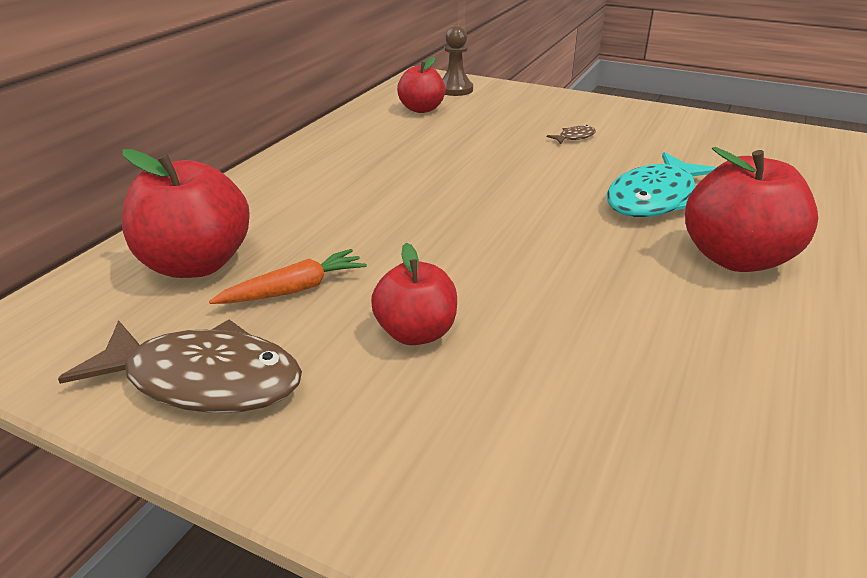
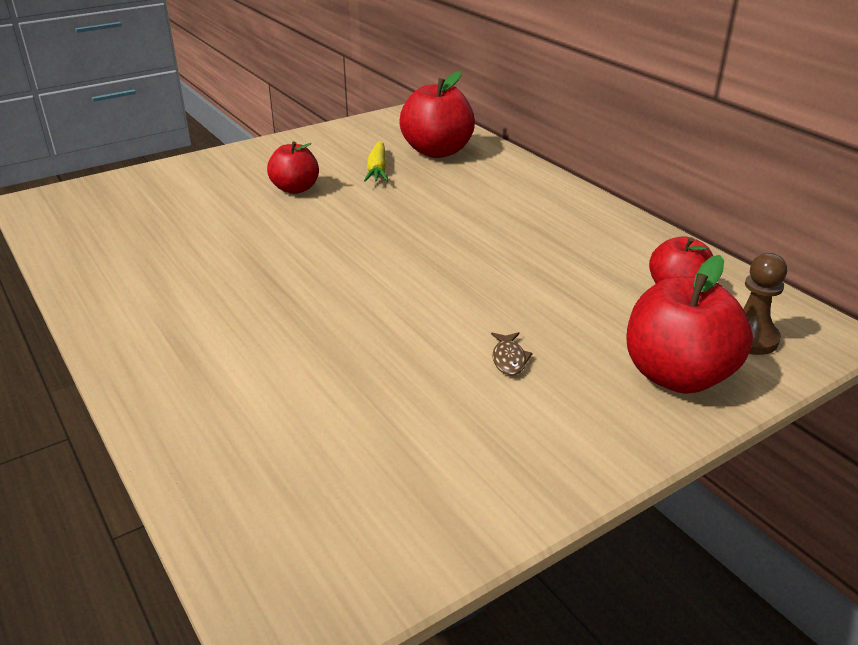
camera: 120 degrees right, 0 degrees up
brown fish [58,319,302,413] -> none
orange carrot [209,249,367,304] -> yellow carrot [364,141,389,182]
turquoise fish [607,152,717,217] -> none
red apple [685,147,818,272] -> red apple moved to [627,255,753,394]

